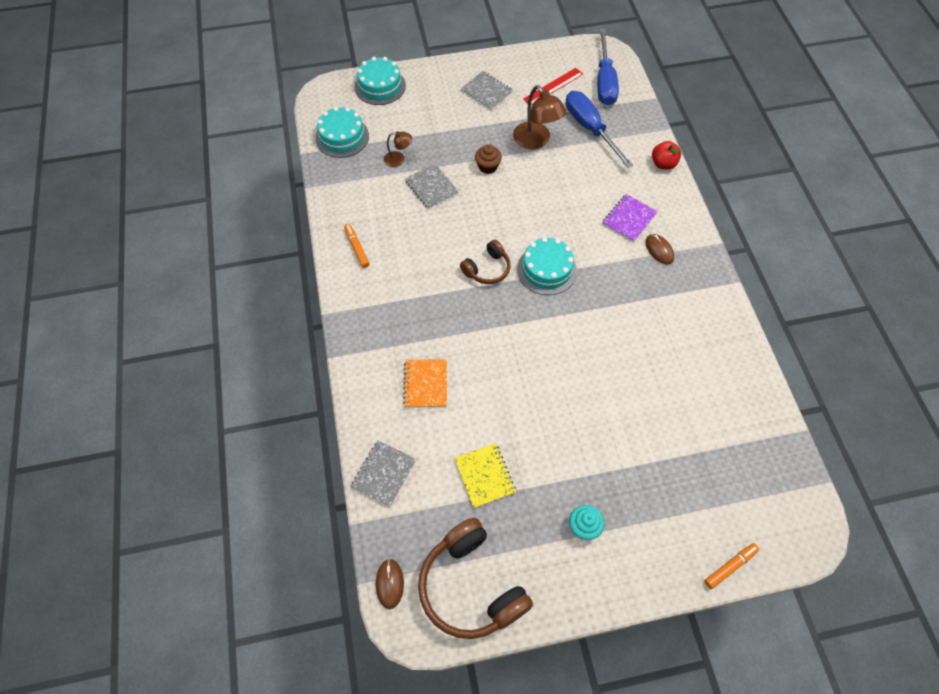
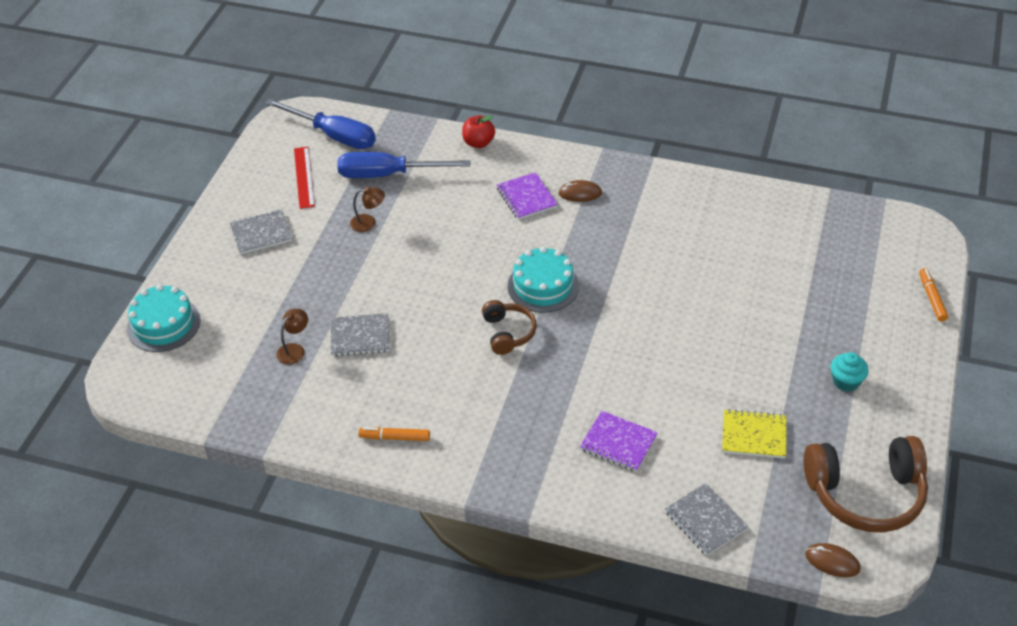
camera: 60 degrees left, 15 degrees down
turquoise cake [315,107,369,158] -> none
orange notebook [403,359,447,408] -> purple notebook [580,411,658,472]
brown cupcake [475,144,502,174] -> none
brown lamp [513,85,566,149] -> brown lamp [350,187,385,232], size x0.55

